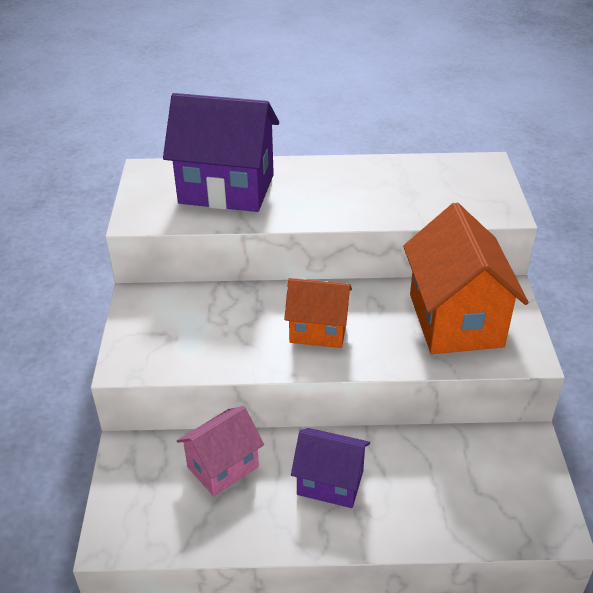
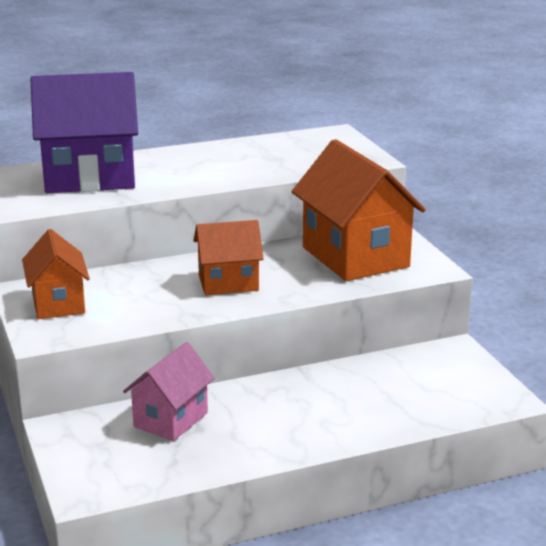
camera: 20 degrees left, 15 degrees down
purple house [291,428,370,508] -> none
none -> orange house [22,229,90,319]

